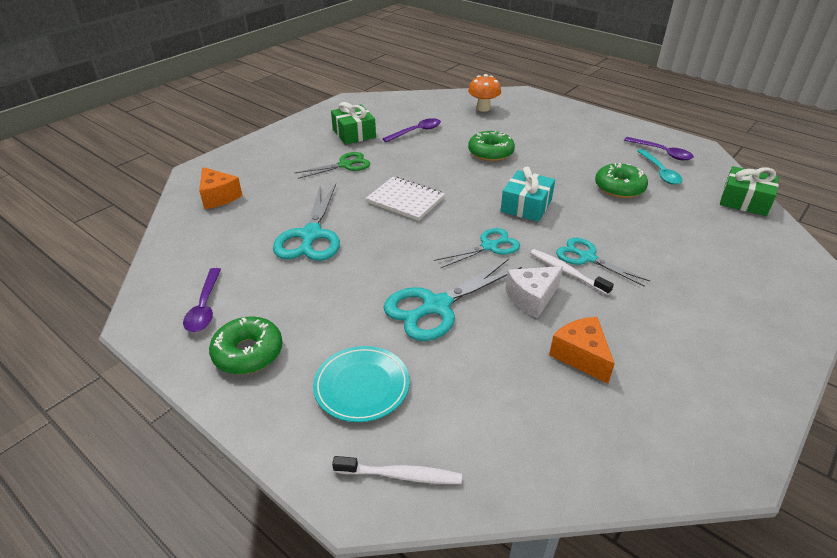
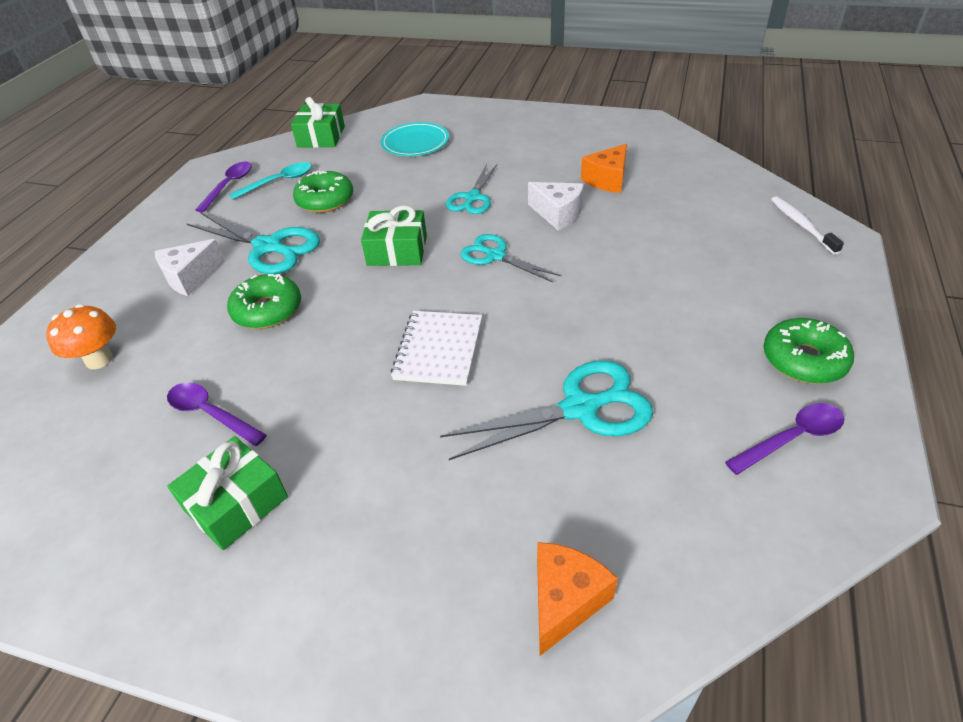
camera: 110 degrees left, 5 degrees up
green scissors [295,152,370,179] -> none
turquoise plate [313,346,410,422] -> turquoise plate moved to [381,122,449,156]
turquoise scissors [383,259,522,341] -> turquoise scissors moved to [187,212,320,274]
turquoise gift [501,167,555,222] -> green gift [361,205,427,266]
white toothbrush [530,249,614,295] -> none
none -> white cheese [155,239,225,296]

